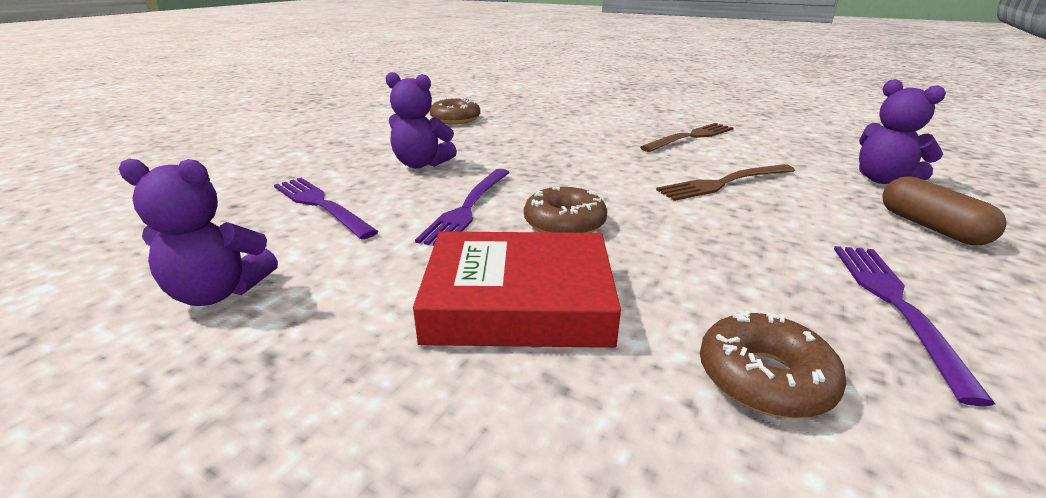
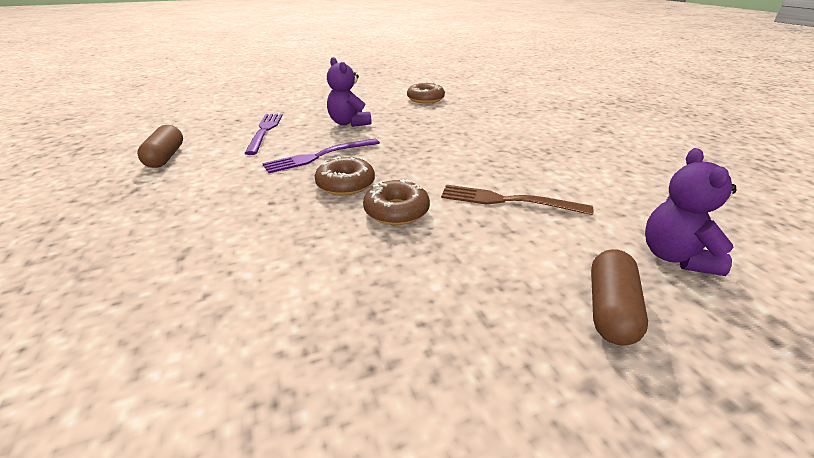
camera: 40 degrees right, 5 degrees up
purple teddy bear [119,159,278,306] -> brown capsule [137,125,183,168]
red book [413,231,621,348] -> none
brown fork [640,123,734,152] -> none
brown donut [700,310,847,418] -> brown donut moved to [363,179,430,225]
purple fork [834,246,995,406] -> none

